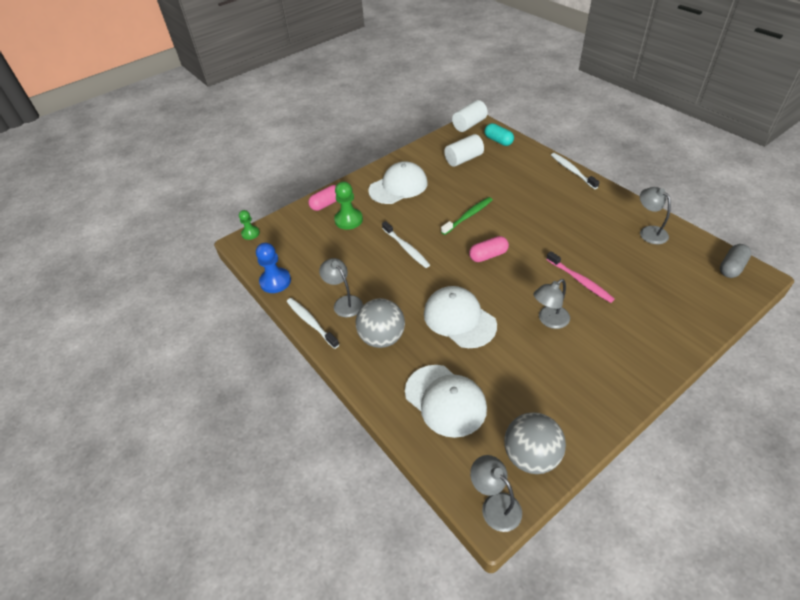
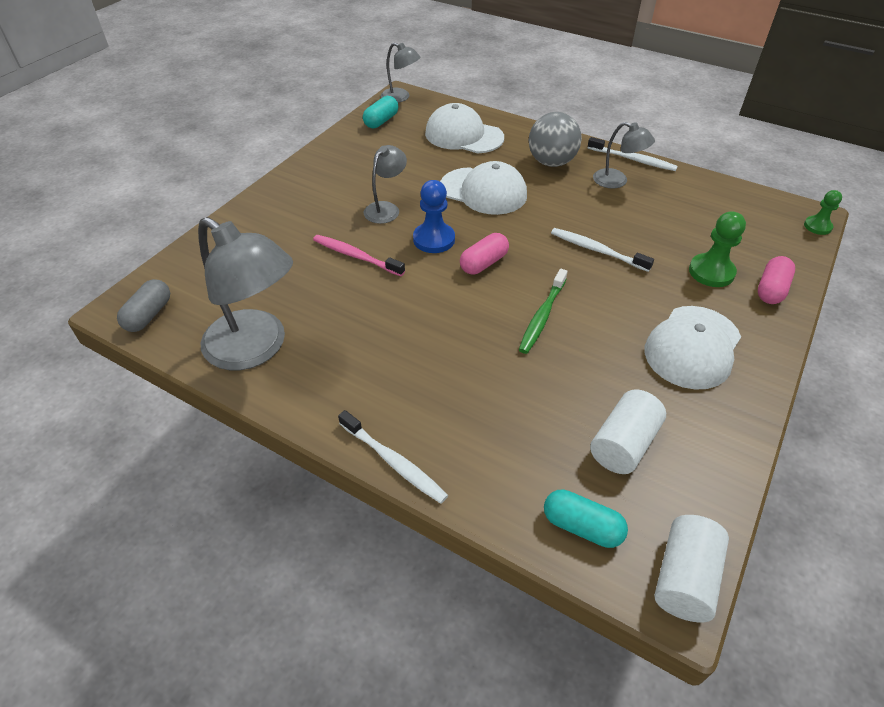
camera: 155 degrees right, 0 degrees up
blue pawn [256,243,291,293] -> blue pawn moved to [413,180,455,253]
grey ball [504,412,566,474] -> turquoise capsule [363,96,398,128]
grey lamp [640,187,671,244] -> grey lamp [198,217,293,370], size x1.90

